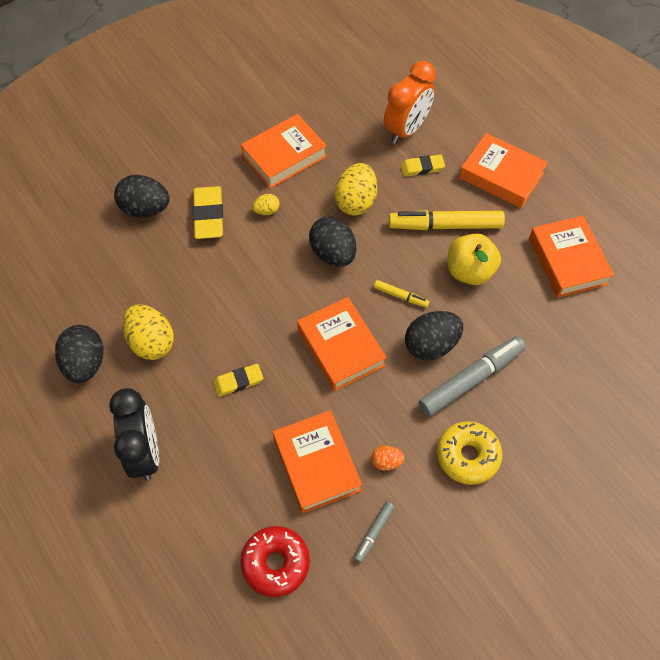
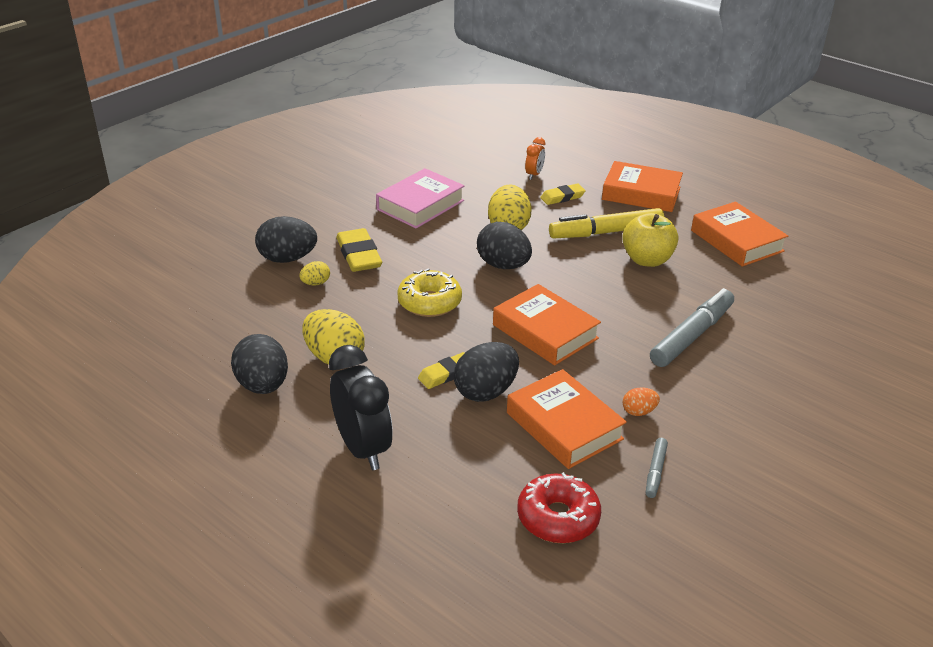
camera: 15 degrees left, 25 degrees down
orange book [241,114,327,189] -> pink book [376,168,464,229]
yellow egg [252,194,280,215] -> yellow egg moved to [299,261,330,285]
yellow marker [374,280,429,308] -> none
orange clock [384,61,436,144] -> orange clock [525,137,545,180], size x0.50
black egg [405,311,463,360] -> black egg moved to [454,342,519,402]
yellow donut [437,421,503,485] -> yellow donut moved to [397,268,462,317]

